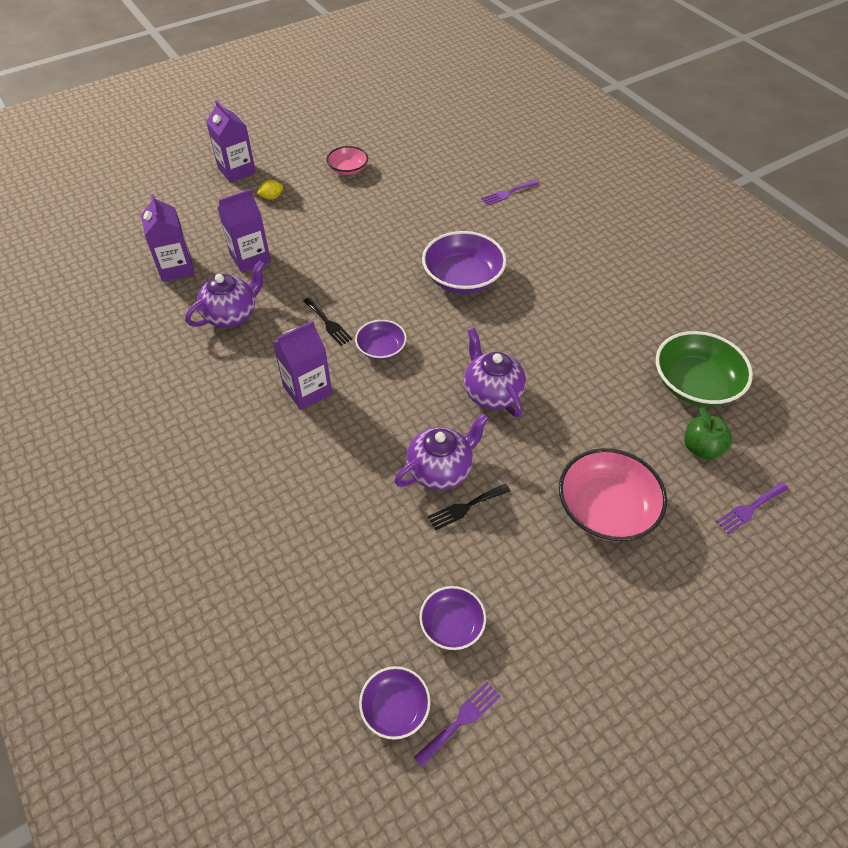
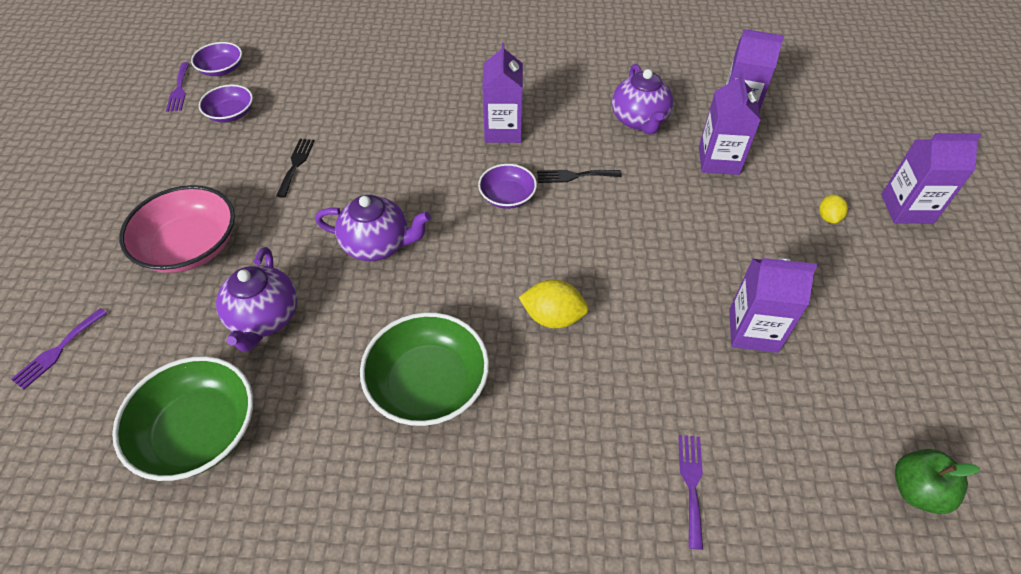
camera: 125 degrees right, 0 degrees up
pink bowl [327,146,368,175] -> none
purple teapot [394,413,489,490] -> purple teapot moved to [216,247,297,351]
purple bowl [422,231,507,294] -> yellow lemon [518,279,589,328]
green apple [684,408,732,459] -> green apple moved to [895,449,980,514]
purple fork [716,482,788,534] -> purple fork turned 150 degrees counterclockwise [11,308,107,389]
none -> green bowl [360,312,489,426]
none -> purple carton [729,257,817,353]

